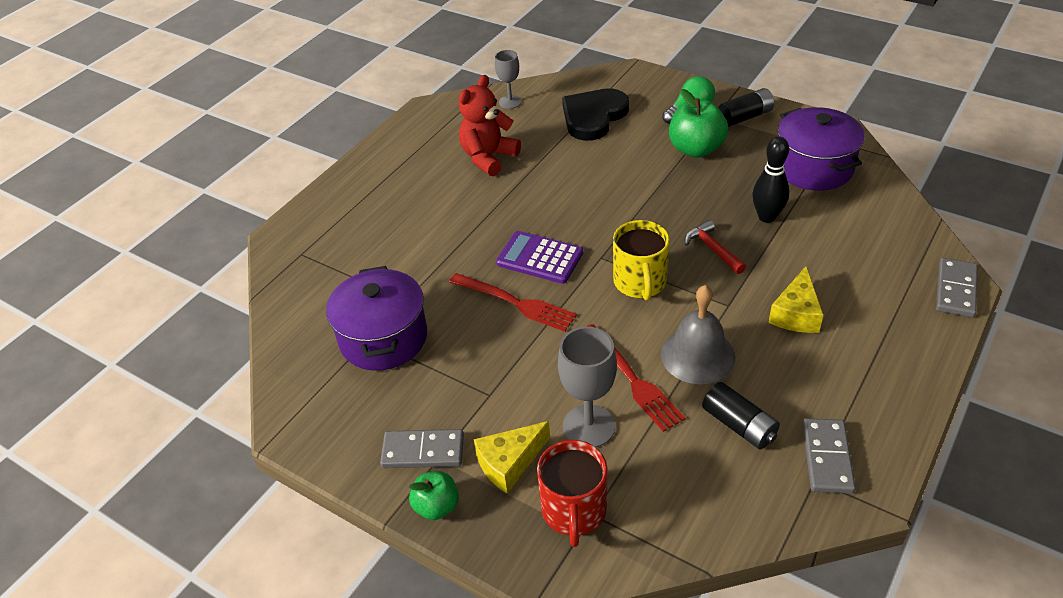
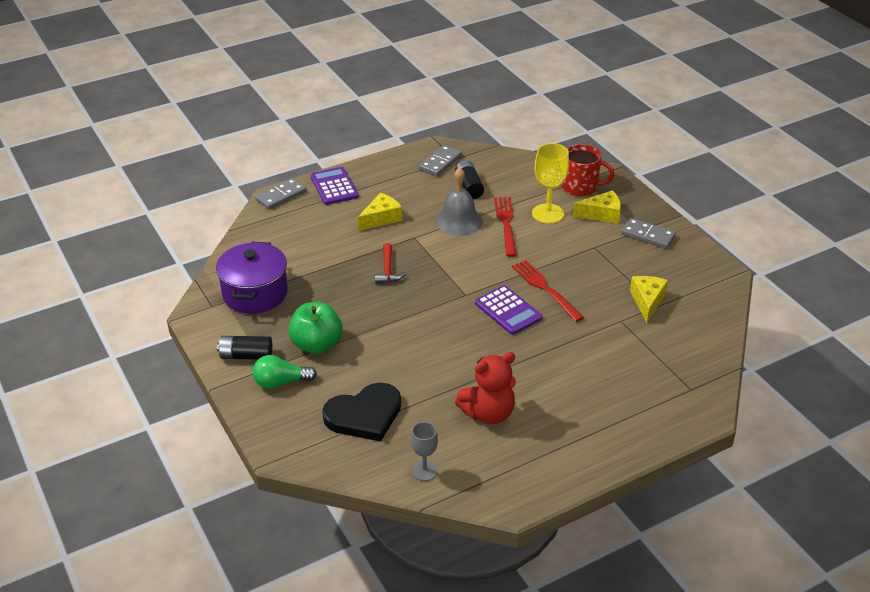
camera: 155 degrees left, 5 degrees down
purple pot [326,266,427,371] -> yellow cheese [630,276,668,323]
green apple [409,471,459,520] -> none
red mug [537,440,607,547] -> red mug turned 75 degrees clockwise [562,144,615,196]
grey goblet [558,327,617,448] -> yellow goblet [532,143,569,224]
yellow mug [613,220,670,301] -> none
black bowling pin [752,137,789,223] -> none
none -> purple calculator [310,167,359,205]

